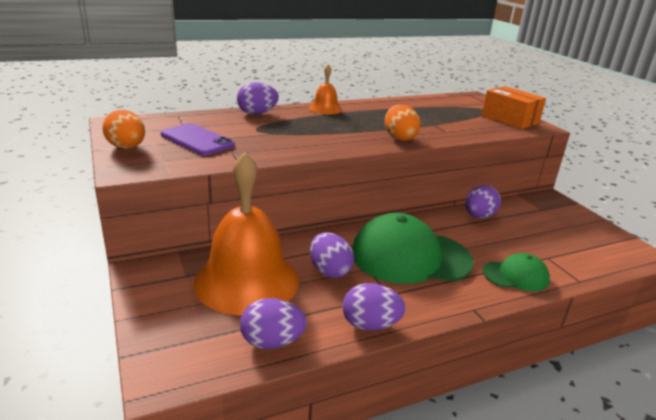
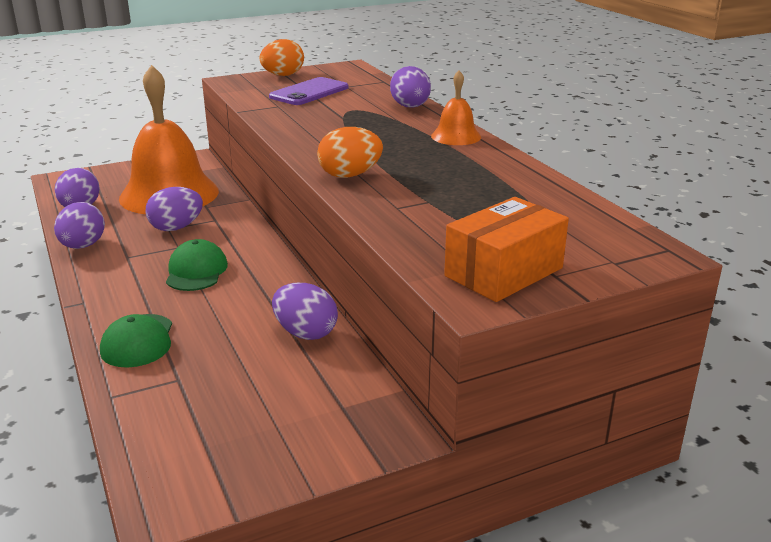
camera: 90 degrees right, 0 degrees up
green cap [352,213,474,284] -> green cap [166,239,228,291], size x0.52

